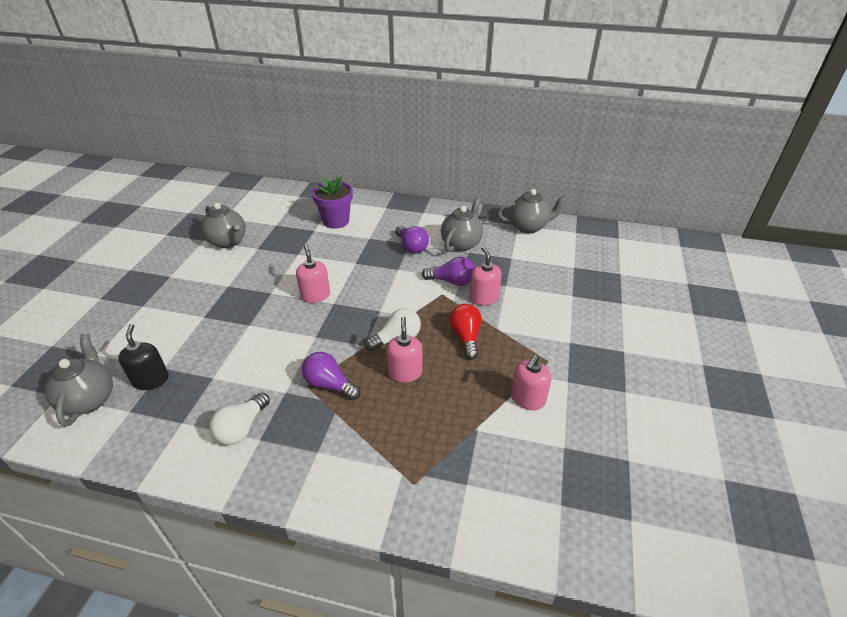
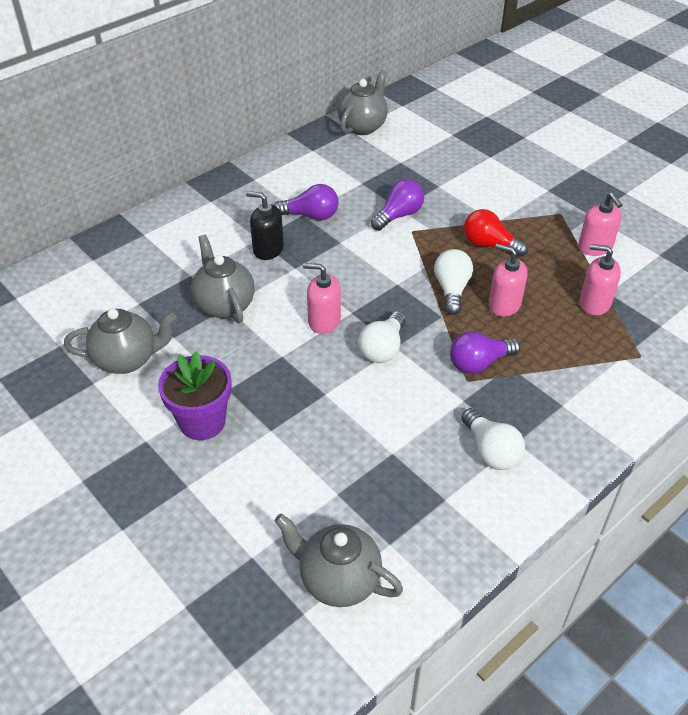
camera: 55 degrees left, 5 degrees up
black soap dispenser [118,324,169,390] -> black soap dispenser moved to [246,191,284,260]
purple flower pot [312,176,353,229] -> purple flower pot moved to [158,352,232,440]
grey teapot [441,197,483,252] -> grey teapot moved to [191,235,255,324]
pink soap dispenser [470,246,502,306] -> pink soap dispenser moved to [580,244,621,315]
none -> white light bulb [358,311,406,363]

